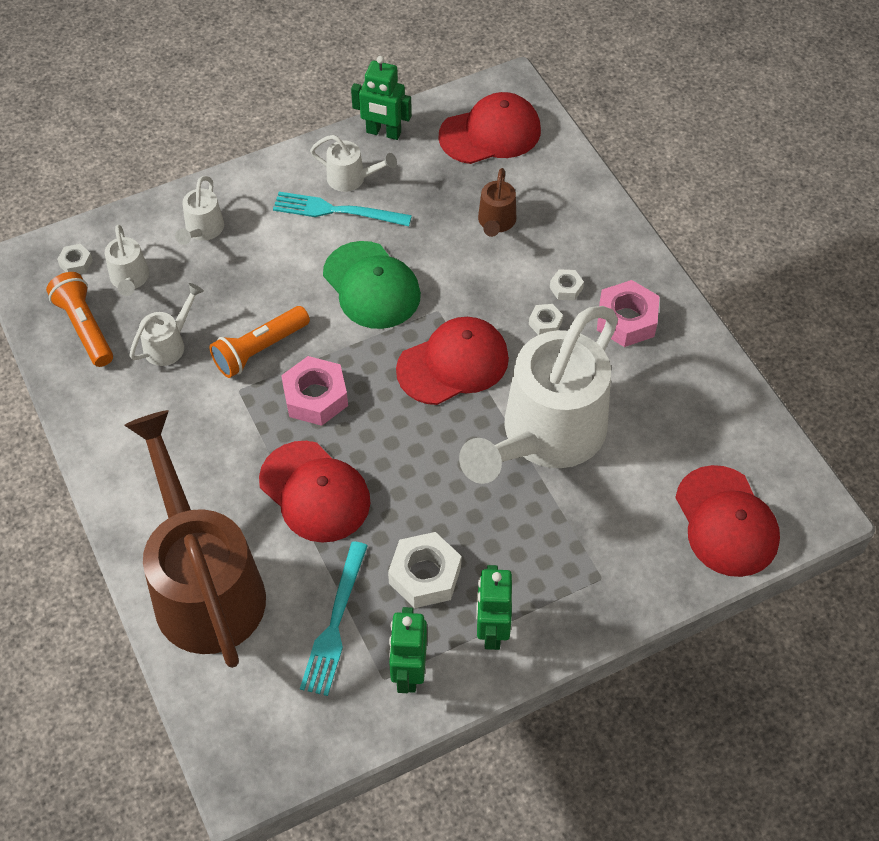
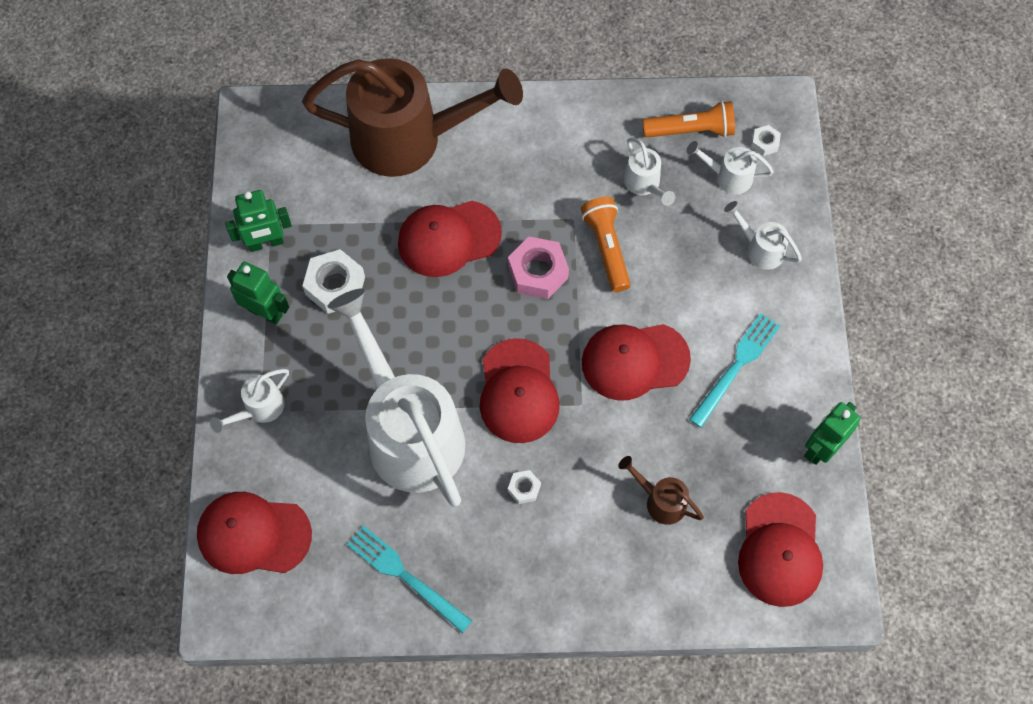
camera: 115 degrees right, 10 degrees up
turquoise fork [300,541,368,696] -> turquoise fork moved to [347,525,472,633]
white watering can [310,135,397,192] -> white watering can moved to [210,369,289,433]
green cap [323,241,421,329] -> red cap [582,324,691,401]
green robot [389,607,427,693] -> green robot turned 135 degrees clockwise [225,190,292,252]
white nut [550,269,584,300] -> none
pink nut [597,280,660,347] -> none

